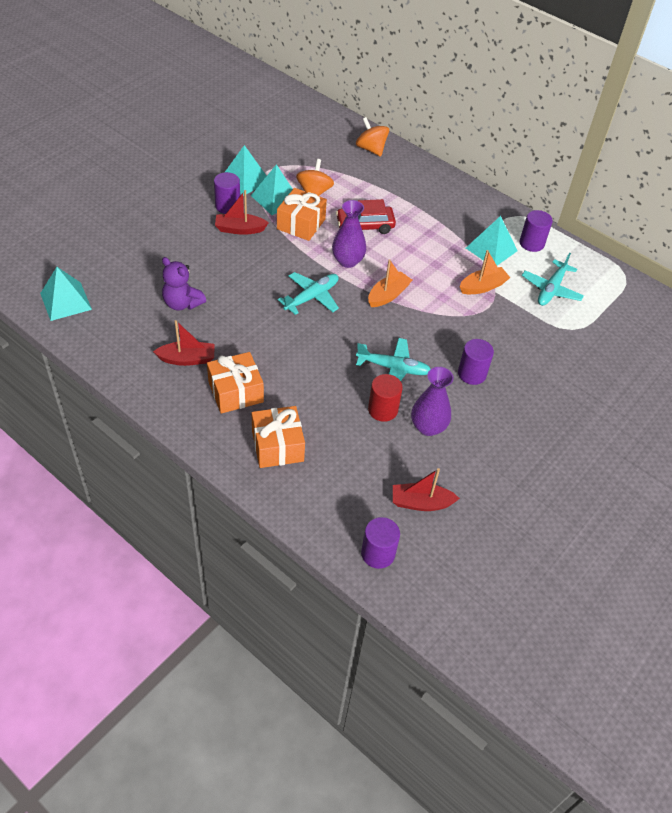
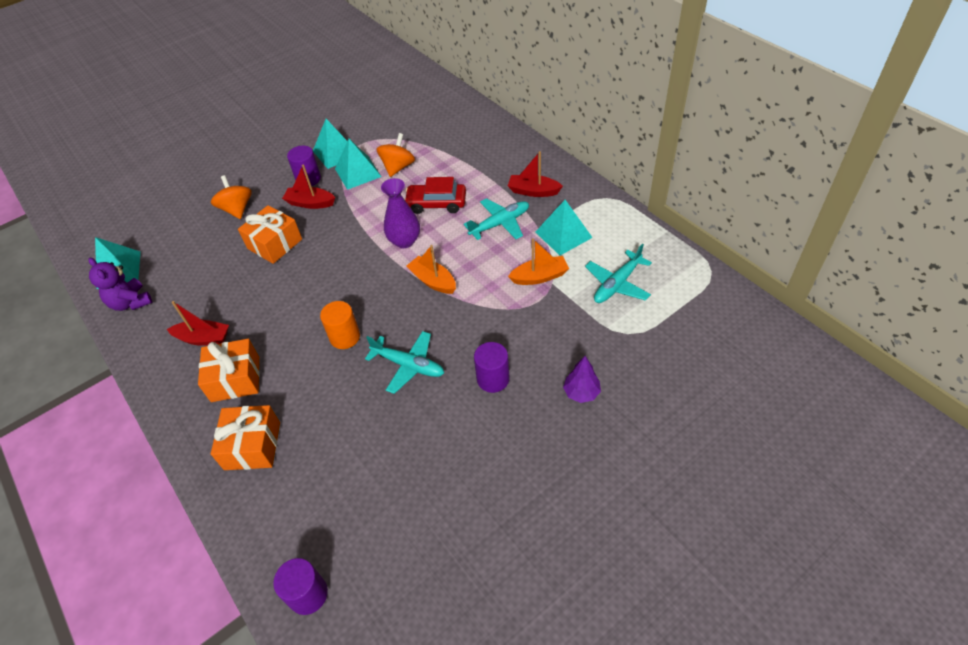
camera: 20 degrees right, 0 degrees up
purple teddy bear [162,257,206,311] -> purple teddy bear moved to [88,258,152,311]
orange gift [277,188,327,241] -> orange gift moved to [238,205,302,264]
turquoise plane [278,272,339,315] -> turquoise plane moved to [464,198,529,240]
orange spinning top [356,117,389,157] -> orange spinning top moved to [211,175,252,219]
orange boat [368,259,412,307] -> orange boat turned 105 degrees counterclockwise [407,245,456,294]
red cylinder [368,374,403,422] -> none
red boat [393,468,460,511] -> red boat moved to [508,151,563,197]
purple vase [411,367,454,436] -> none
purple cylinder [520,210,553,252] -> none
none -> orange cylinder [320,301,360,349]
none -> purple tree [563,356,601,403]

